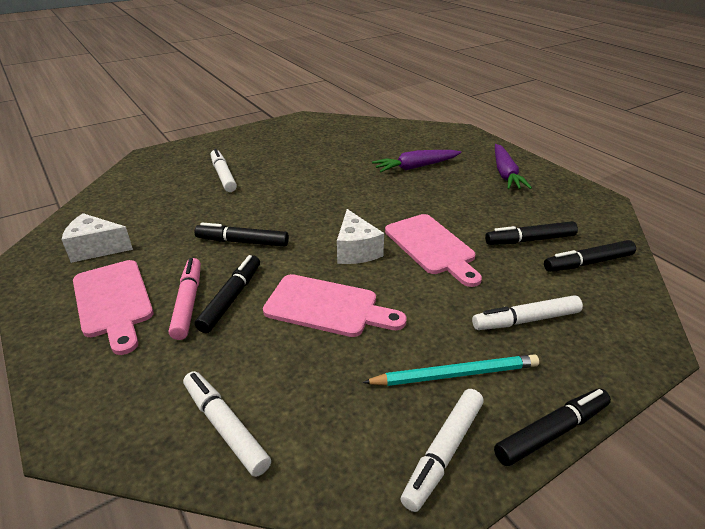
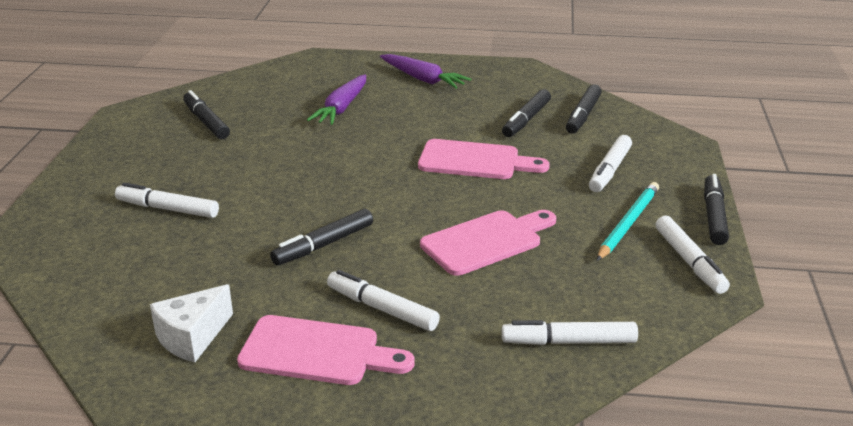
camera: 50 degrees left, 5 degrees down
pink marker [169,258,201,340] -> white marker [327,270,440,331]
black marker [195,255,260,333] -> black marker moved to [183,90,230,139]
white cheese [337,209,384,264] -> none

